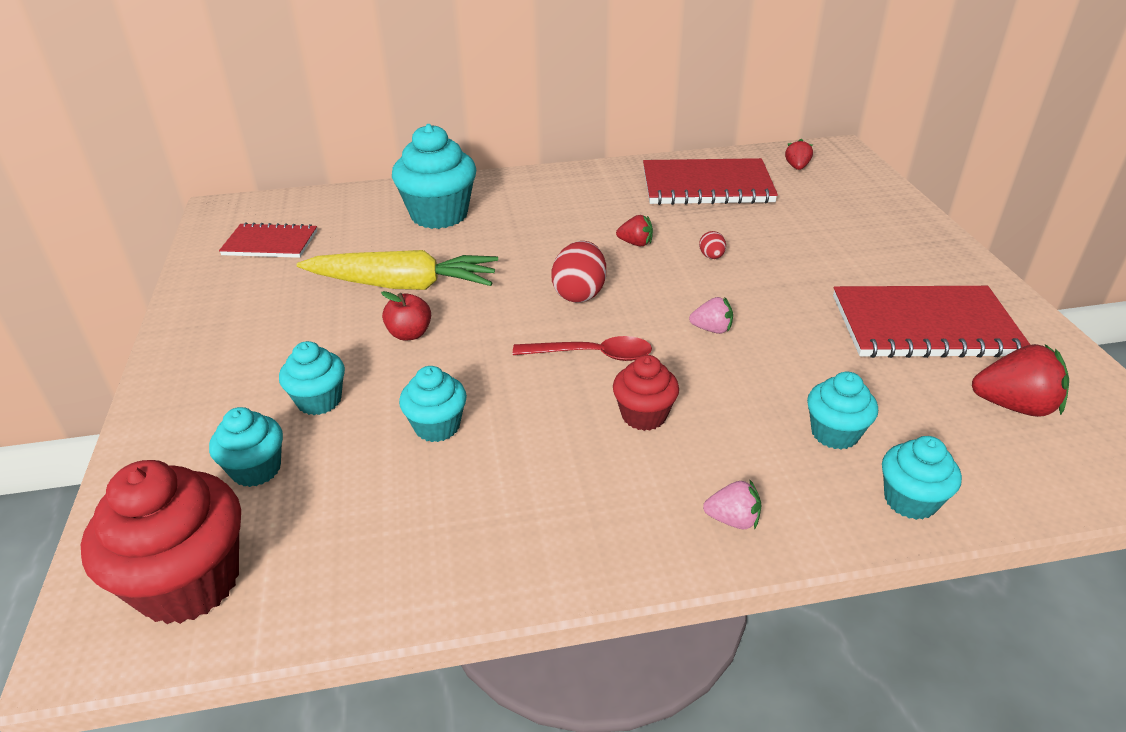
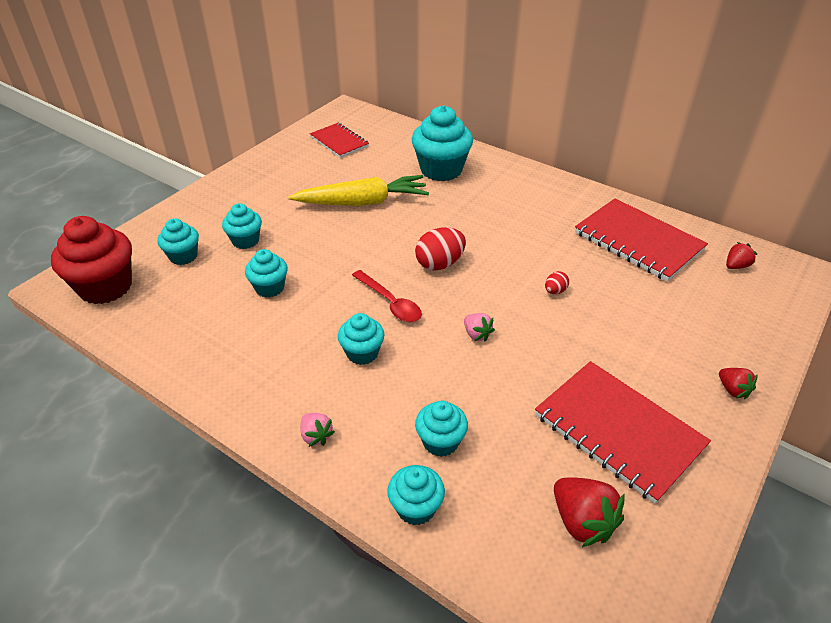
camera: 45 degrees right, 5 degrees up
yellow carrot [297,250,498,290] -> yellow carrot turned 60 degrees counterclockwise [288,175,429,206]
red apple [381,291,431,341] -> none
red cupcake [613,355,679,431] -> turquoise cupcake [338,313,384,365]
red strawberry [616,215,653,247] -> red strawberry moved to [719,368,758,399]

